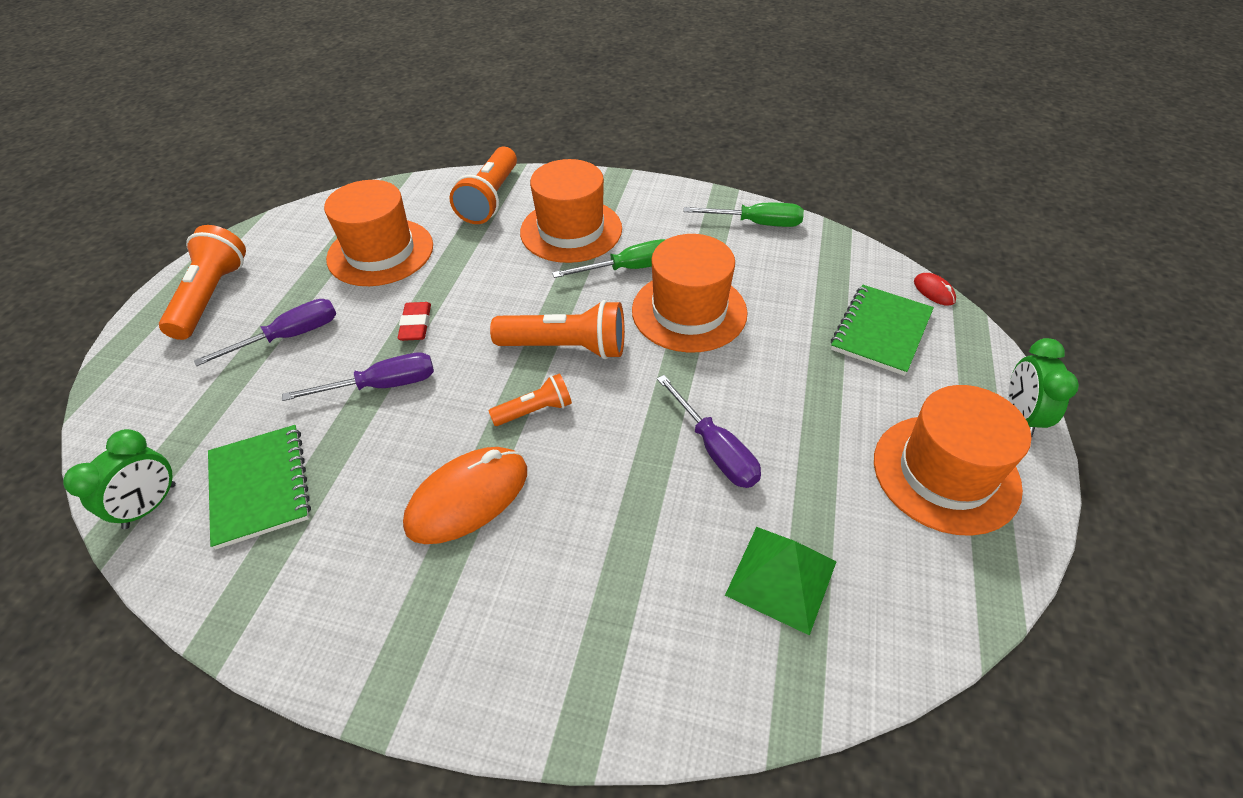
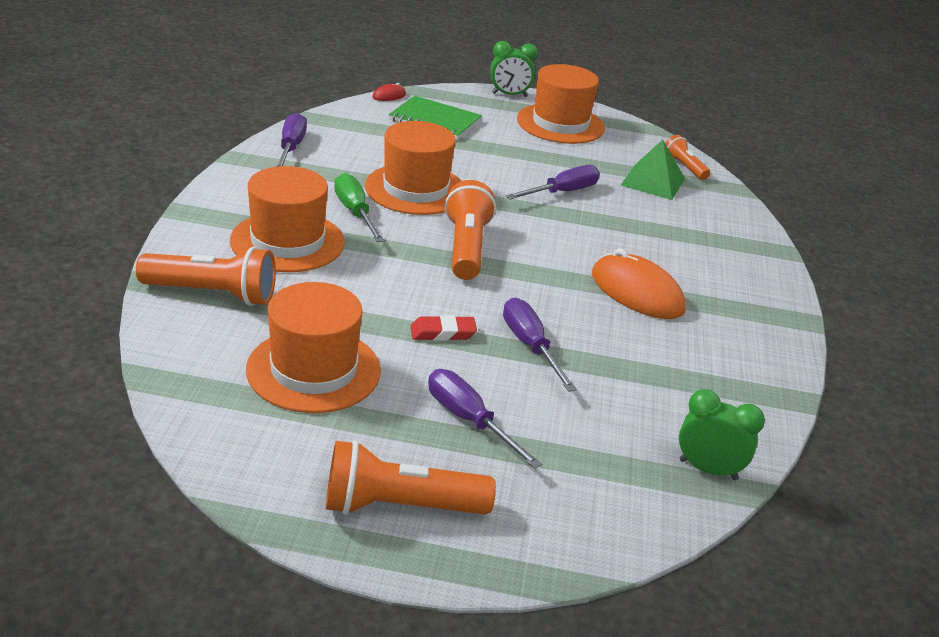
camera: 100 degrees left, 15 degrees down
green notebook [208,425,311,550] -> none
orange flashlight [489,373,572,426] -> orange flashlight moved to [665,135,710,180]
green screwdriver [684,203,804,227] -> purple screwdriver [276,113,307,167]

